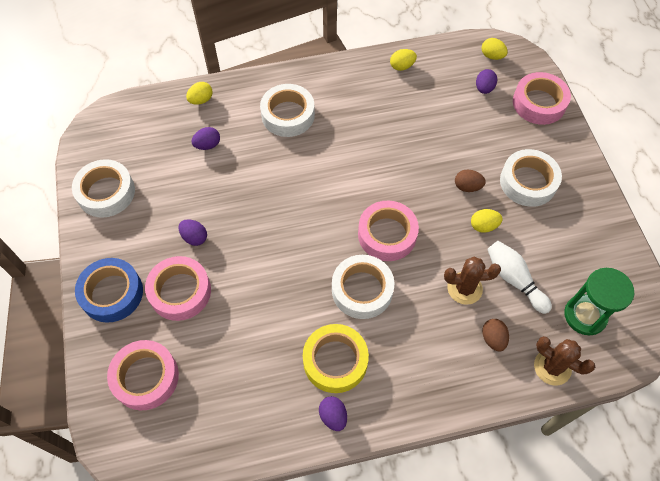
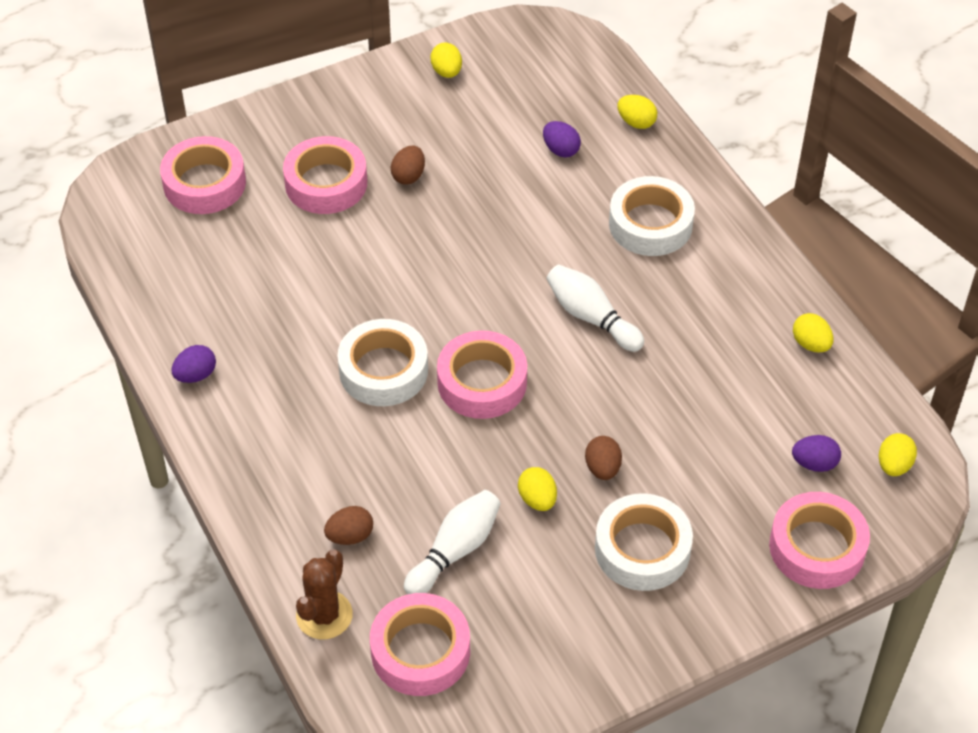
camera: 75 degrees right, 10 degrees down
white tape [72,159,135,218] -> yellow egg [430,43,462,78]
blue tape [75,258,143,323] -> none
purple egg [178,219,207,246] -> brown egg [391,146,425,185]
yellow tape [303,324,369,393] -> none
brown cactus [444,257,501,305] -> none
green hourglass [564,268,634,335] -> pink tape [370,593,470,696]
none -> white bowling pin [546,265,644,352]

